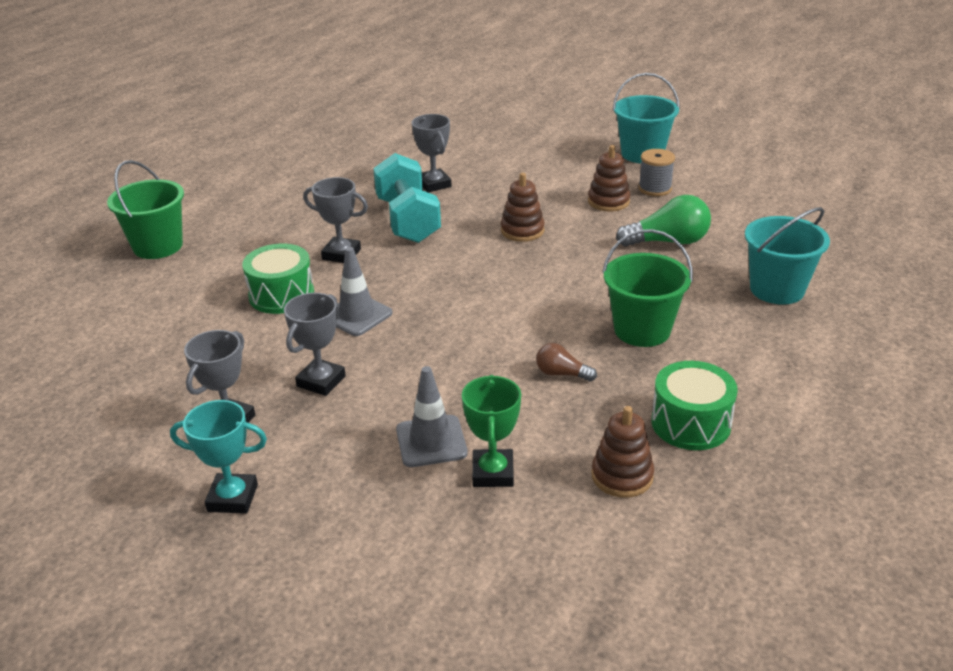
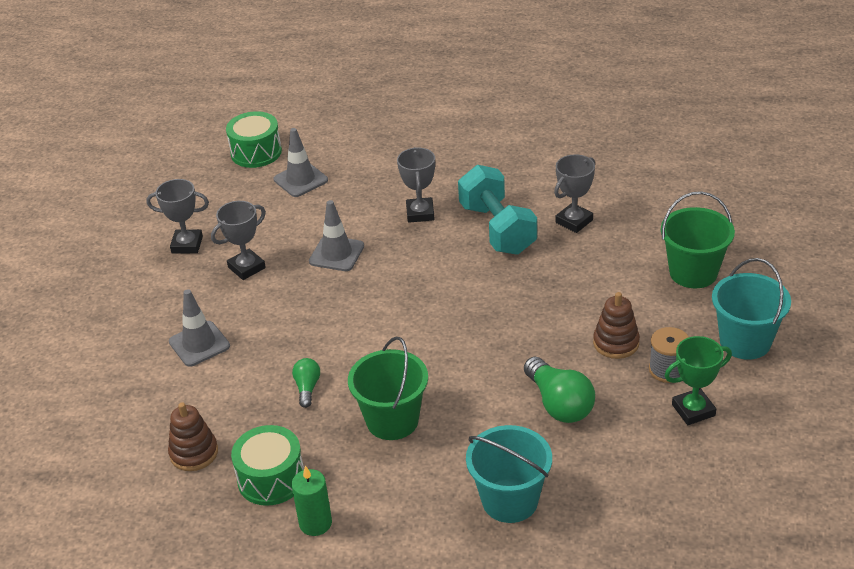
camera: 70 degrees right, 5 degrees up
green bucket [107,160,184,259] -> green bucket moved to [661,191,735,288]
turquoise trophy [170,400,267,514] -> none
green drum [242,244,314,314] -> green drum moved to [226,111,282,168]
grey trophy [284,293,346,396] -> grey trophy turned 45 degrees counterclockwise [211,201,266,280]
turquoise dumbbell [373,153,441,243] -> turquoise dumbbell turned 75 degrees counterclockwise [458,165,537,255]
green trophy [462,375,521,487] -> green trophy moved to [665,336,732,425]
brown stacking toy [501,173,545,242] -> none
brown light bulb [536,343,597,381] -> green light bulb [292,358,320,408]
none -> grey traffic cone [274,128,328,197]
none -> green candle [291,466,332,536]

